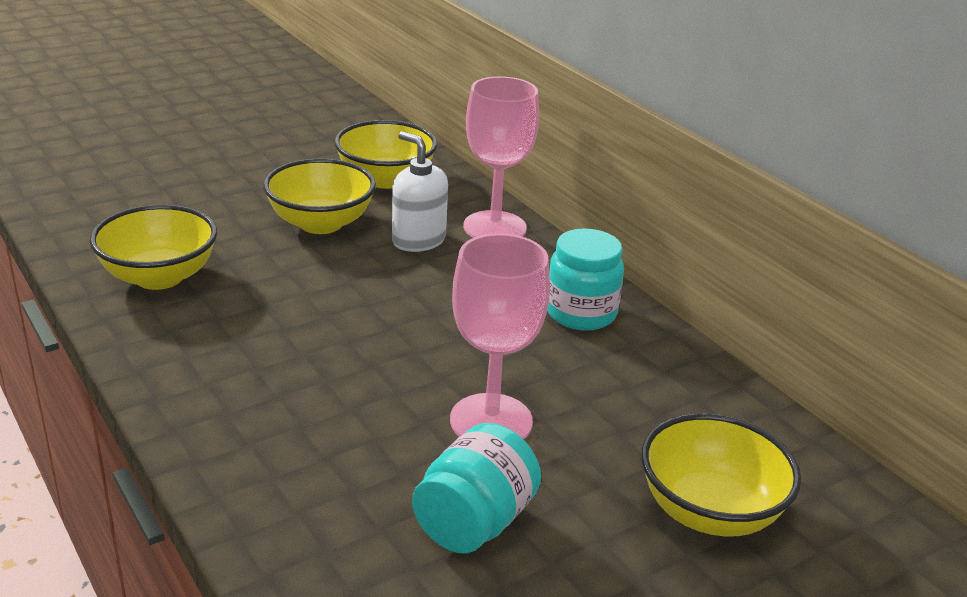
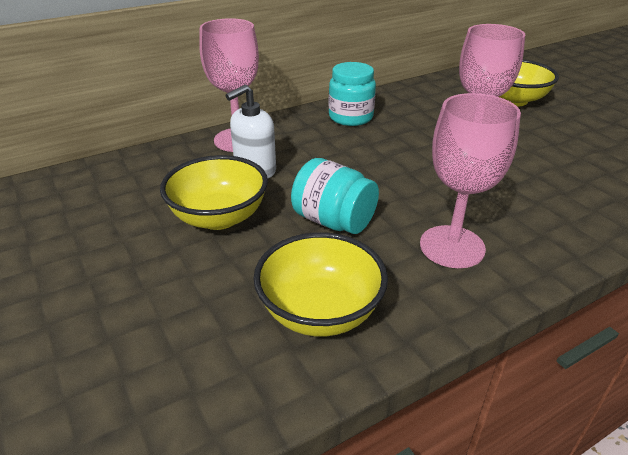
camera: 85 degrees left, 5 degrees up
yellow bowl [334,120,438,189] -> none
turquoise jar [412,423,541,554] -> turquoise jar moved to [291,158,379,234]
none -> pink goblet [420,93,521,268]

